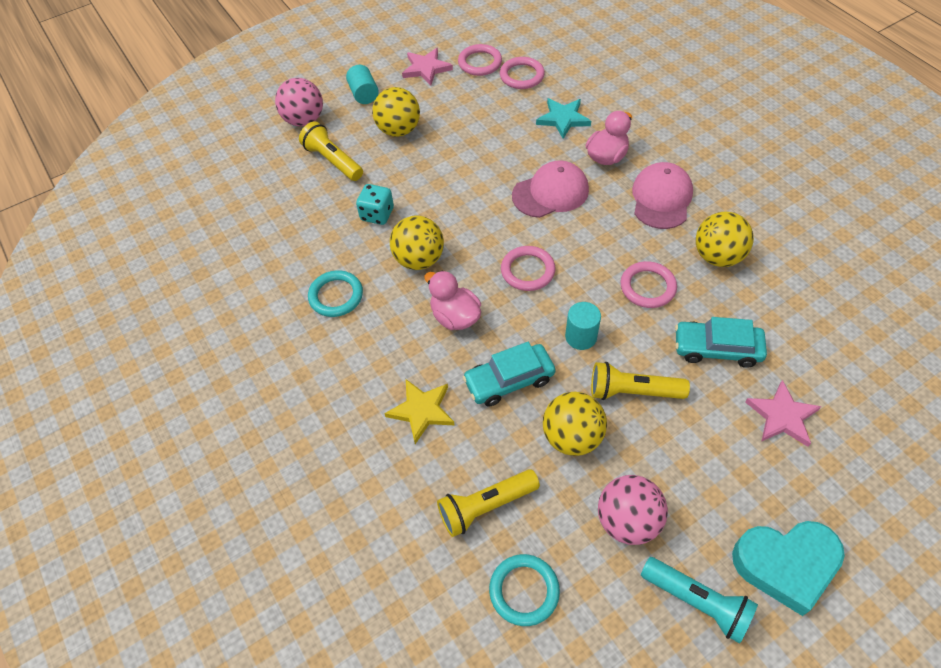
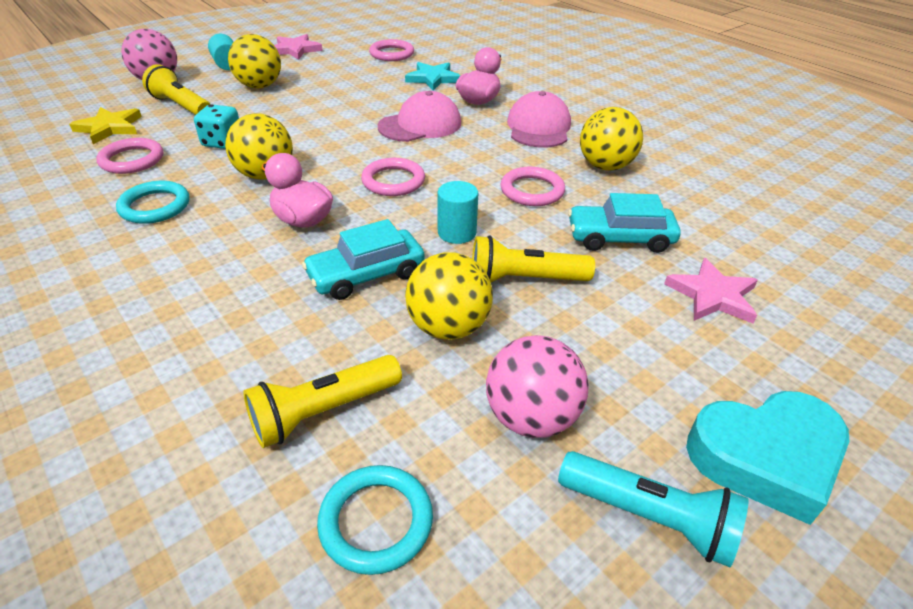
camera: 10 degrees left, 15 degrees down
yellow star [384,379,455,444] -> yellow star moved to [69,107,142,144]
pink ring [458,44,502,76] -> pink ring moved to [97,138,163,174]

